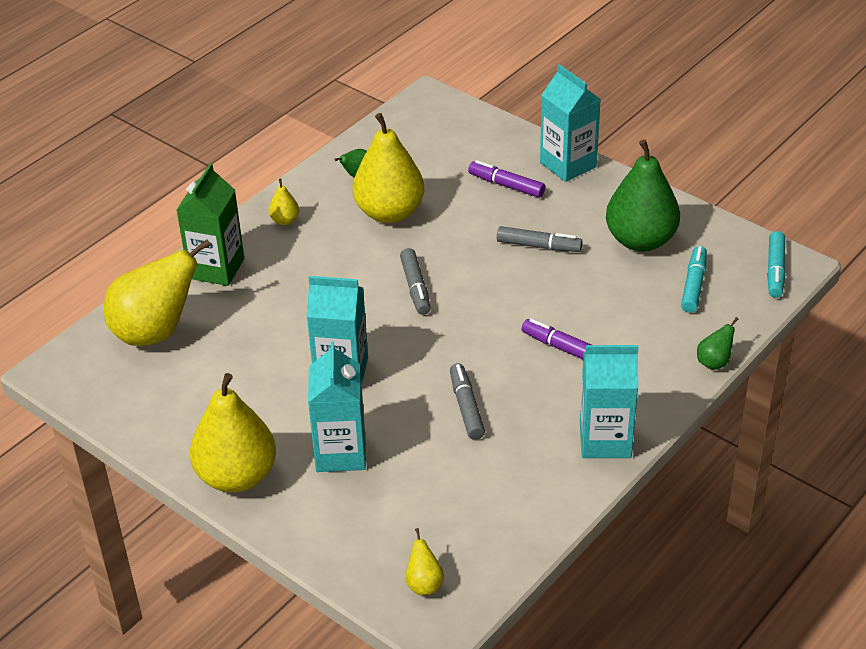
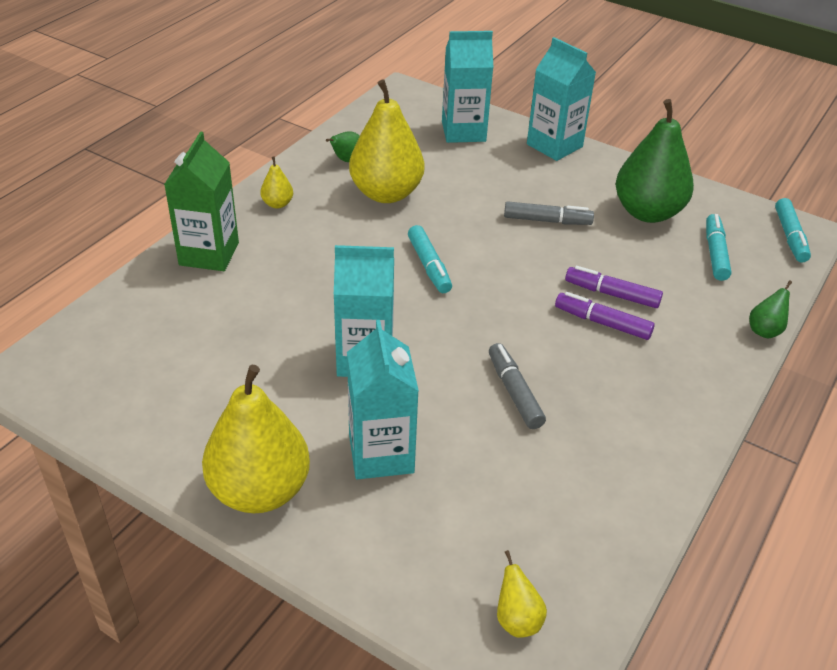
camera: 10 degrees left, 0 degrees up
yellow pear [104,239,211,346] -> none
grey marker [400,248,431,315] -> turquoise marker [408,225,452,293]
purple marker [468,160,545,198] -> purple marker moved to [565,266,663,308]
turquoise carton [580,345,639,458] -> turquoise carton moved to [442,31,493,143]

